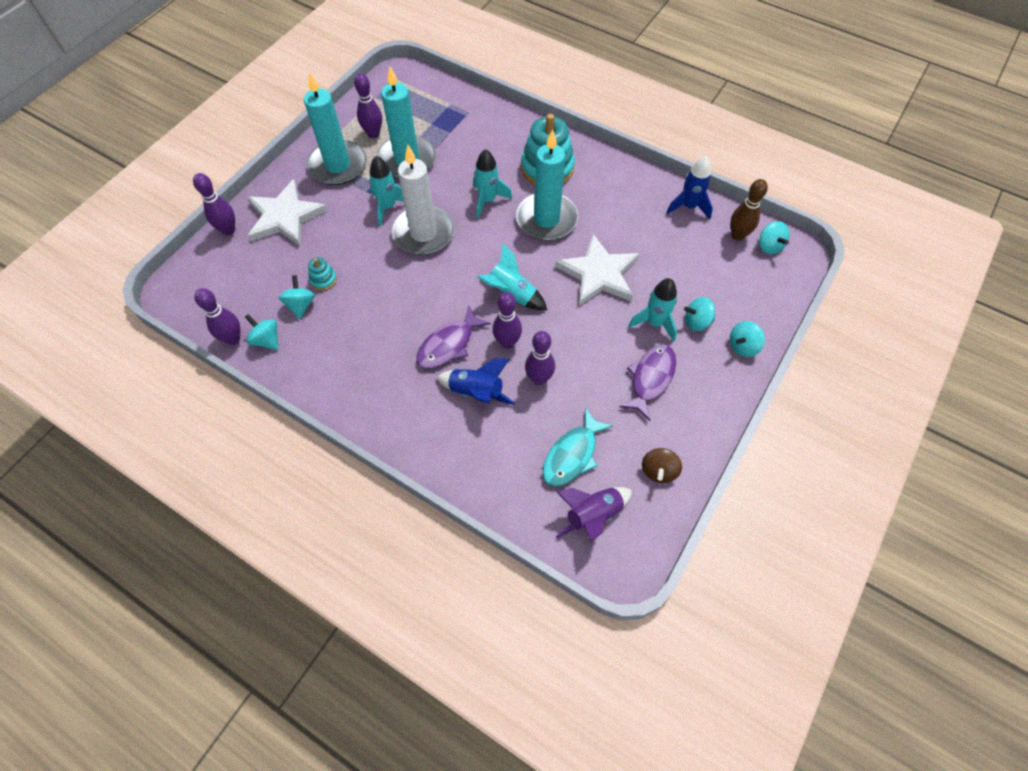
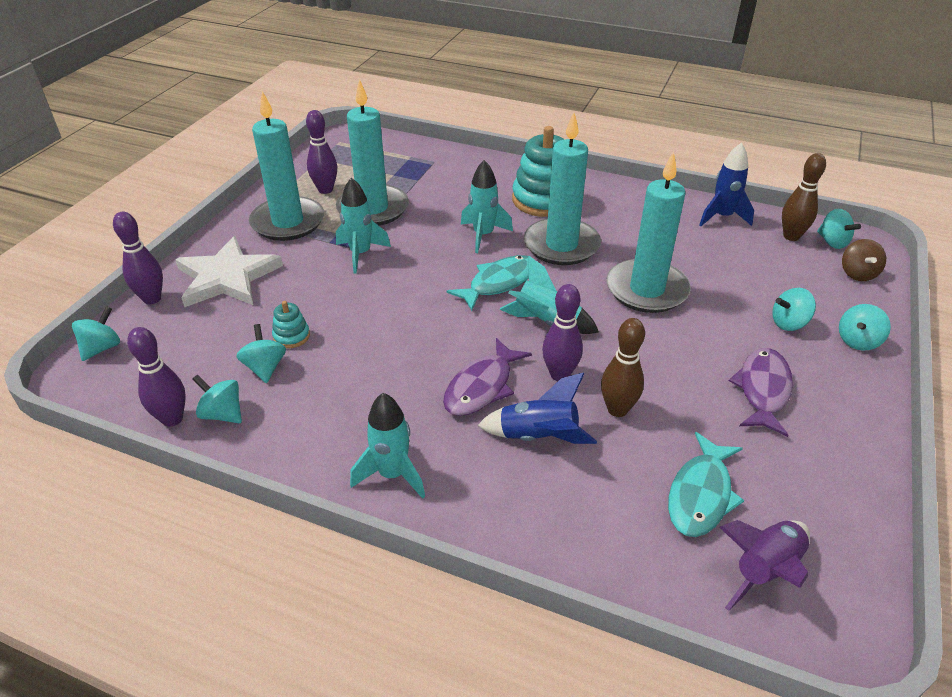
camera: 10 degrees left, 20 degrees down
white candle [391,145,455,255] -> none
purple bowling pin [525,331,555,385] -> brown bowling pin [601,318,645,417]
white star [555,234,640,306] -> turquoise candle [607,151,691,313]
turquoise rocket [628,278,677,342] -> turquoise rocket moved to [350,393,425,499]
brown spinning top [642,448,682,483] -> brown spinning top moved to [842,239,886,281]
none -> turquoise spinning top [72,306,120,361]
none -> turquoise fish [447,255,529,311]

